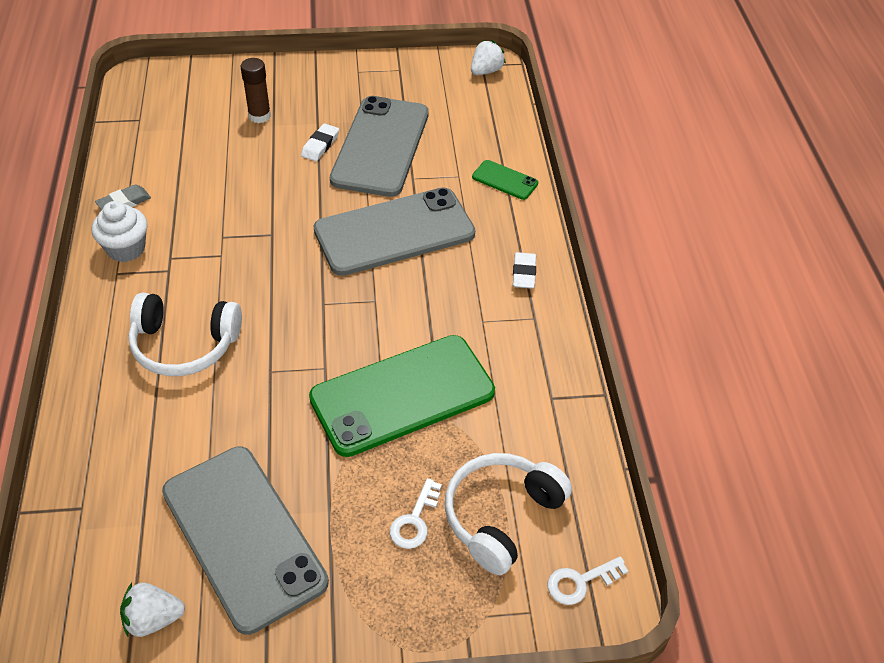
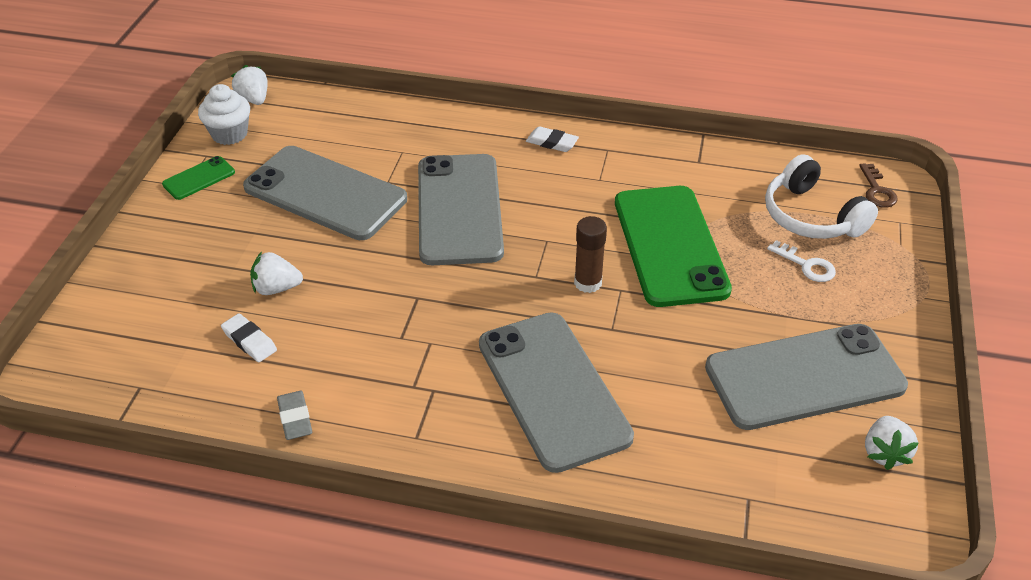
camera: 70 degrees left, 5 degrees down
white cupcake [92,201,148,262] -> white cupcake moved to [198,84,250,145]
white headphones [128,293,242,376] -> grey phone [479,312,634,473]
brown glue stick [240,58,271,123] -> brown glue stick moved to [574,216,607,293]
white eraser [301,123,339,161] -> white eraser moved to [221,313,277,362]
green phone [472,160,538,200] -> green phone moved to [162,156,235,200]
white key [548,556,628,605] -> brown key [859,163,898,208]
none -> white strawberry [250,252,303,295]

